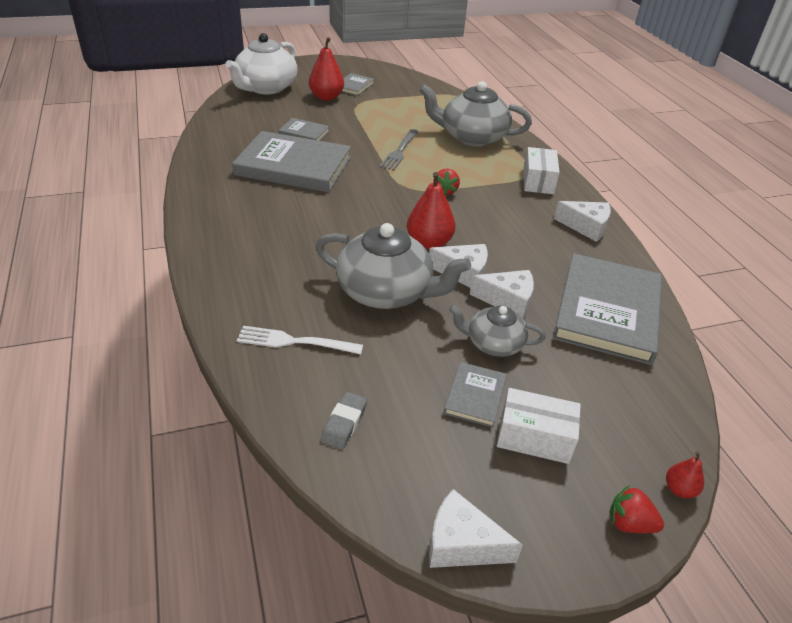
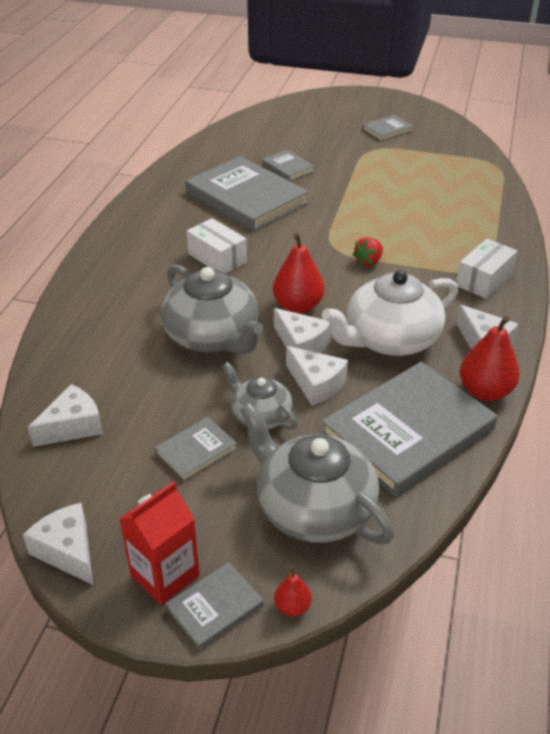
camera: 35 degrees right, 0 degrees up
white teapot [225,33,298,94] -> white teapot moved to [322,270,458,356]
white fork [237,326,363,354] -> none
red pear [309,37,344,101] -> red pear moved to [460,316,520,401]
grey eraser [321,392,367,450] -> white cheese [28,384,103,447]
grey fork [380,129,419,170] -> none
grey teapot [419,81,532,147] -> grey teapot moved to [240,403,394,544]
white box [497,388,581,464] -> white box moved to [187,218,247,273]
red strawberry [609,485,664,533] -> grey book [165,562,264,650]
none -> red carton [119,481,200,605]

